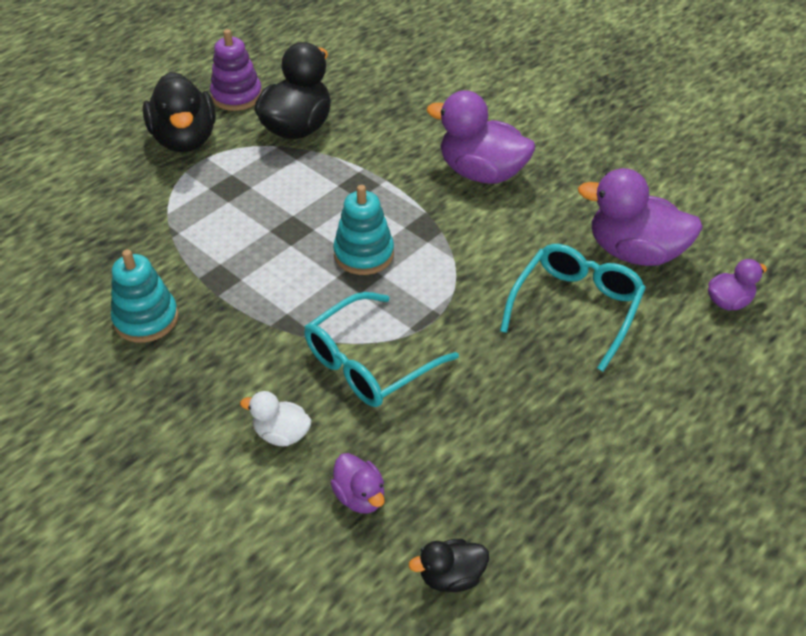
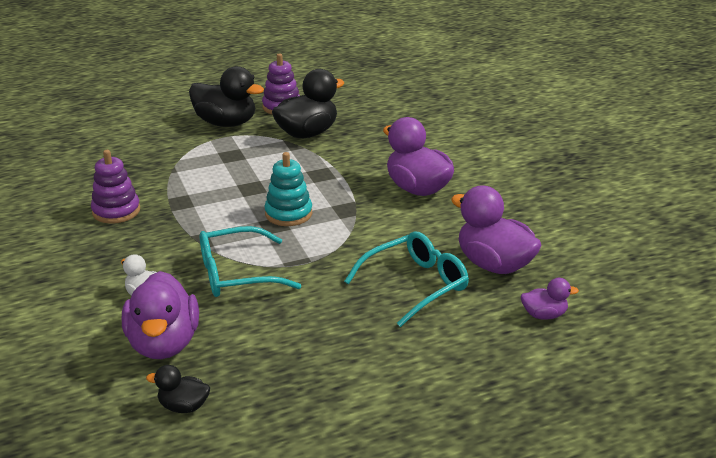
camera: 25 degrees right, 15 degrees down
turquoise stacking toy [111,249,179,343] -> purple stacking toy [91,150,140,224]
black duck [143,72,216,152] -> black duck turned 75 degrees counterclockwise [189,66,264,127]
purple duck [330,453,385,513] -> purple duck [122,271,199,359], size x1.99

